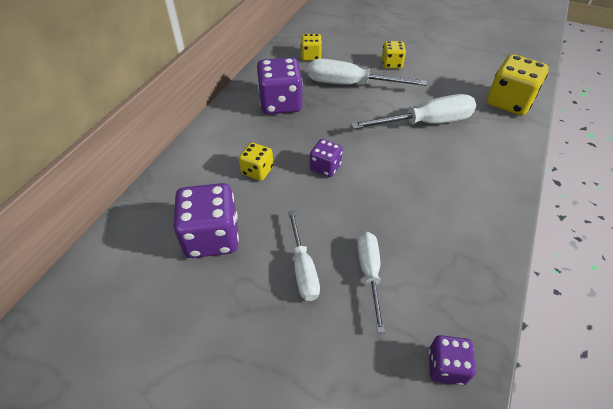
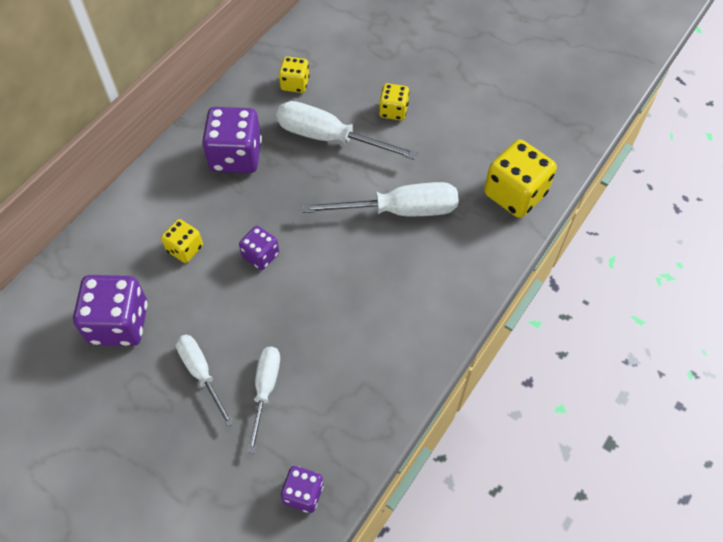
camera: 10 degrees right, 10 degrees up
white screwdriver [288,211,320,301] -> white screwdriver turned 150 degrees clockwise [176,334,234,427]

